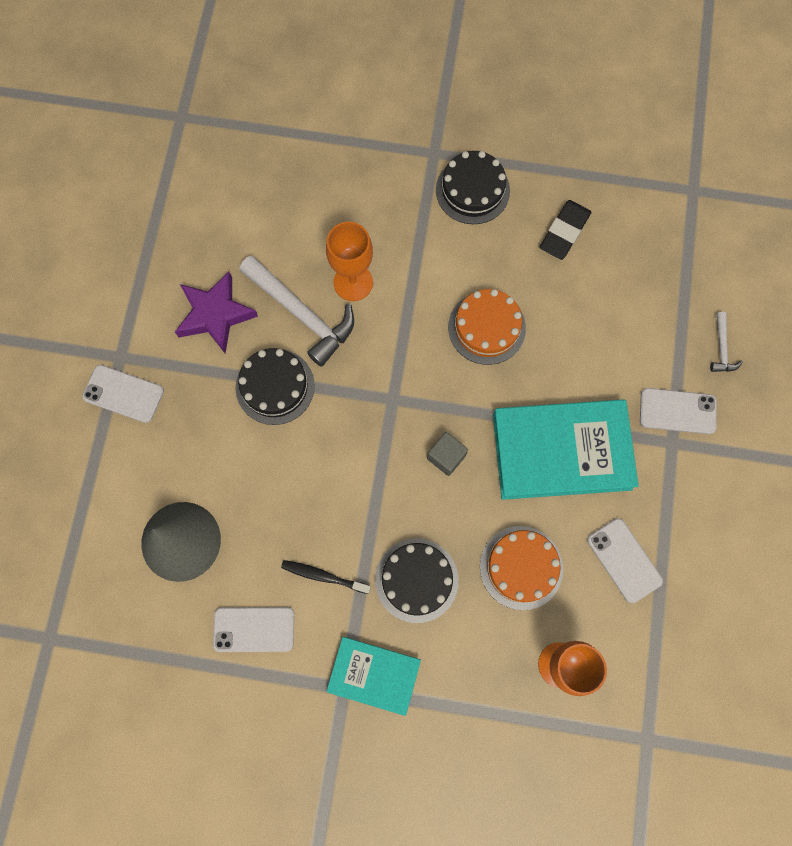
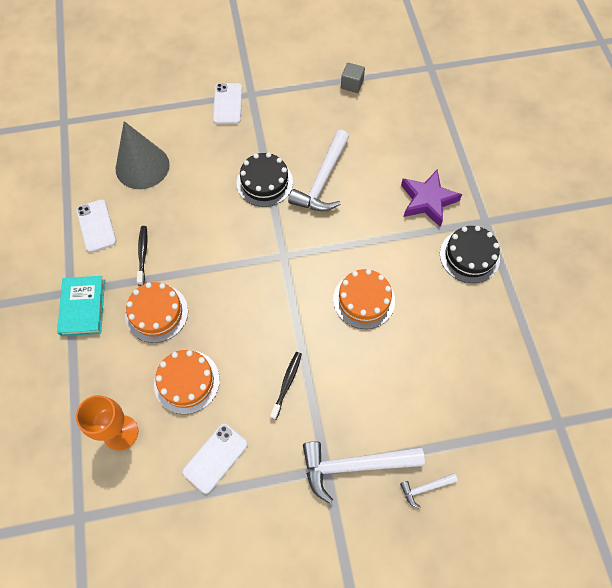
camera: 70 degrees right, 10 degrees down
purple star [175,272,258,353] -> purple star moved to [401,170,462,227]
orange goblet [326,222,373,301] -> none
black cake [375,538,459,623] -> orange cake [125,282,188,343]
grey cube [427,432,468,476] -> grey cube moved to [341,63,365,93]
turquoise book [493,399,639,500] -> black toothbrush [270,352,302,420]
black eraser [540,200,591,260] -> none
white phone [640,388,717,434] -> white hammer [303,441,425,504]

